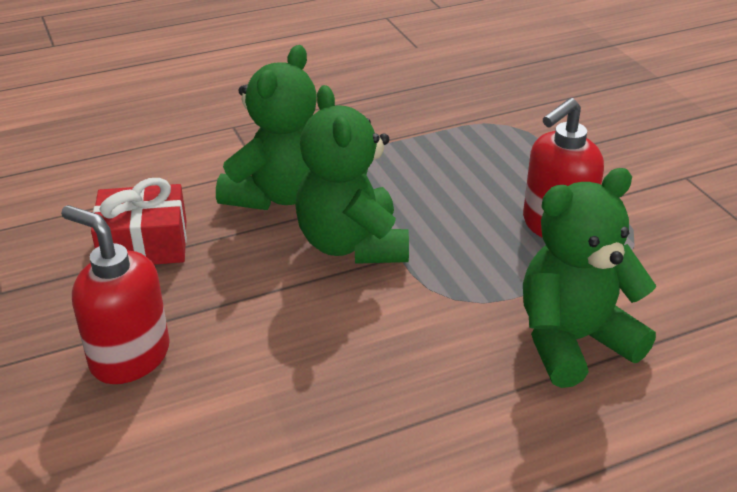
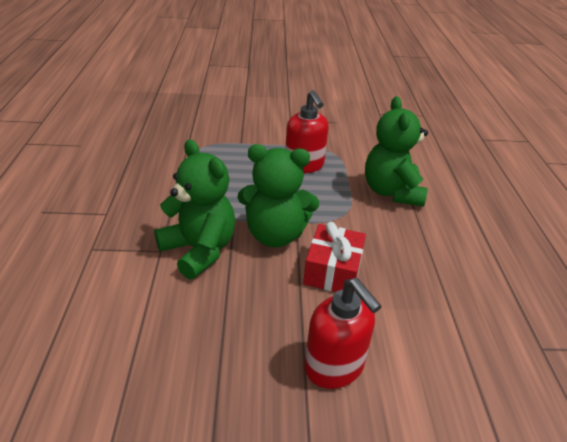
camera: 70 degrees left, 0 degrees up
red soap dispenser [61,205,170,384] -> red soap dispenser turned 90 degrees counterclockwise [304,278,382,389]
red gift [91,178,187,265] -> red gift moved to [303,222,366,292]

